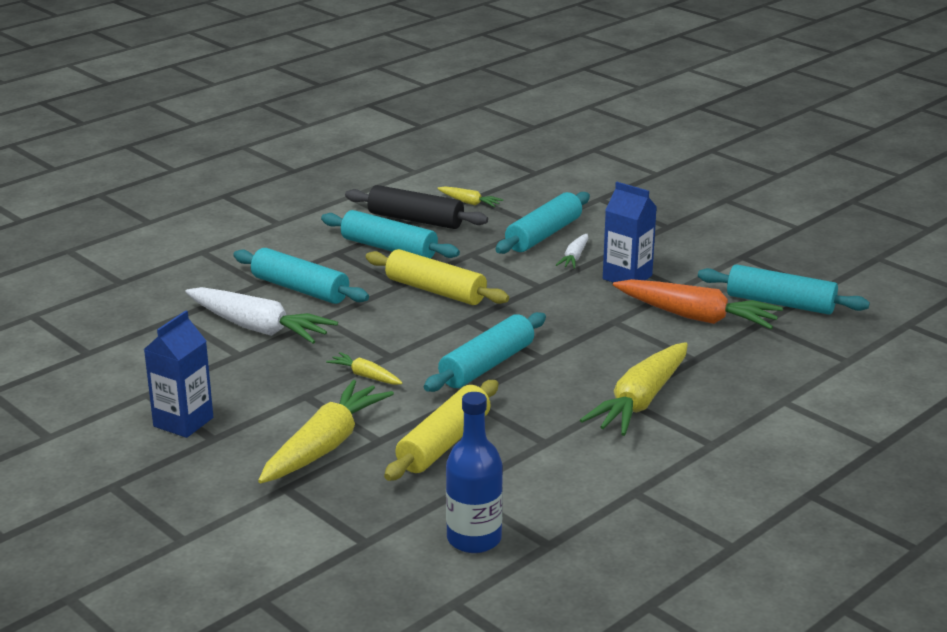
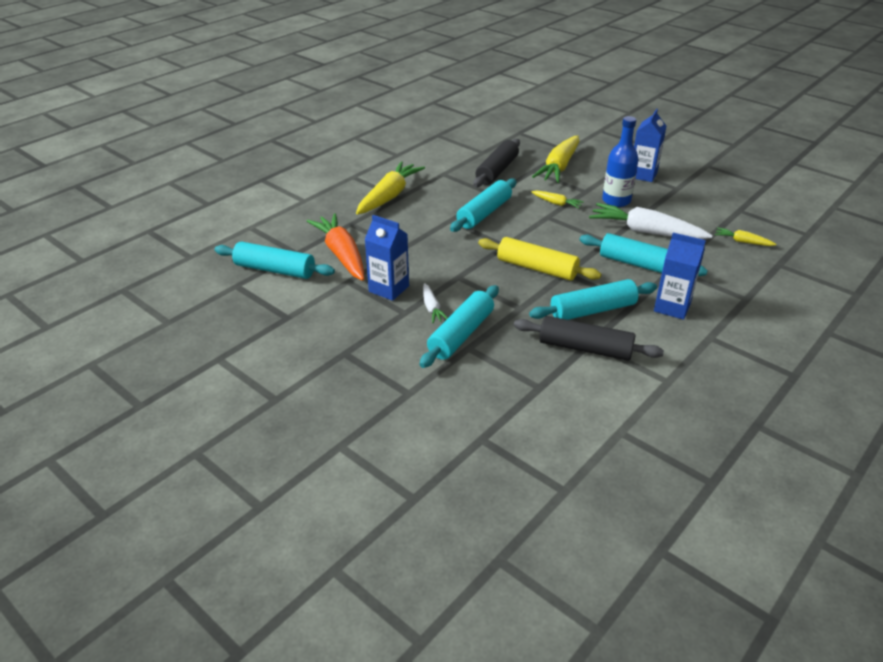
camera: 175 degrees right, 10 degrees up
turquoise rolling pin [321,210,460,259] -> turquoise rolling pin turned 45 degrees counterclockwise [529,279,657,320]
yellow rolling pin [384,380,498,481] -> black rolling pin [473,139,520,187]
yellow carrot [437,186,503,207] -> yellow carrot moved to [715,227,777,246]
blue bottle [446,392,503,553] -> blue bottle moved to [602,116,638,207]
white carrot [556,234,588,269] -> white carrot turned 150 degrees clockwise [423,283,448,324]
orange carrot [613,279,783,329] -> orange carrot turned 45 degrees clockwise [307,213,364,281]
none -> blue carton [654,233,706,320]

